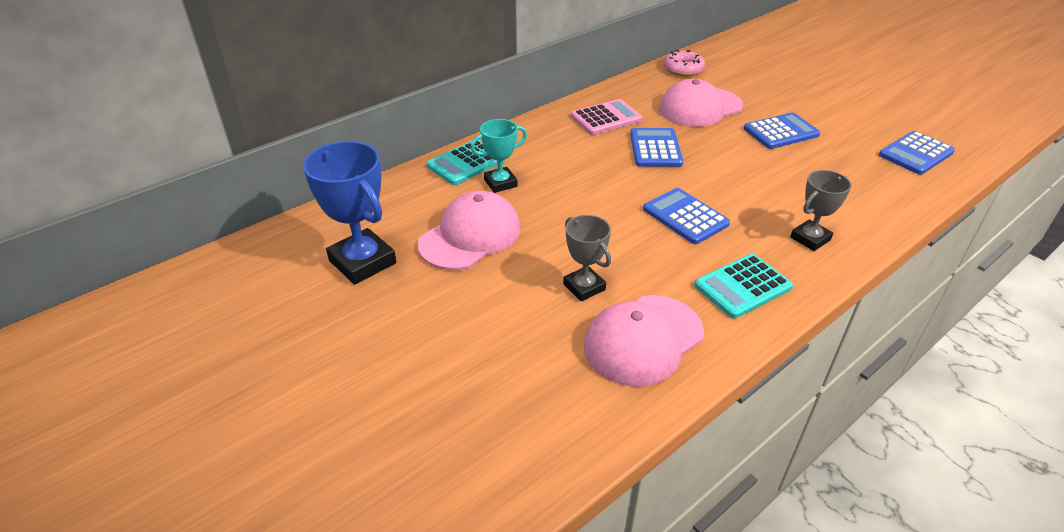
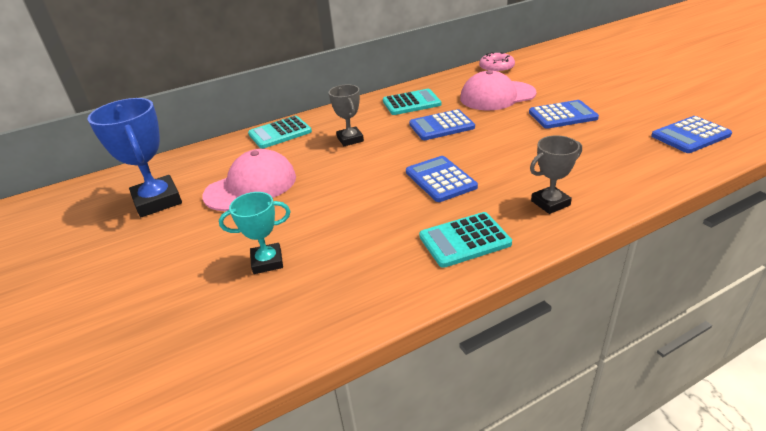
camera: 15 degrees right, 5 degrees down
turquoise trophy [471,119,527,193] -> turquoise trophy moved to [219,192,291,274]
grey trophy [563,215,611,301] -> grey trophy moved to [329,85,364,146]
pink calculator [571,99,643,135] -> turquoise calculator [383,89,442,115]
pink cap [584,295,704,387] -> none
blue calculator [630,128,683,167] -> blue calculator turned 120 degrees counterclockwise [409,109,475,140]

